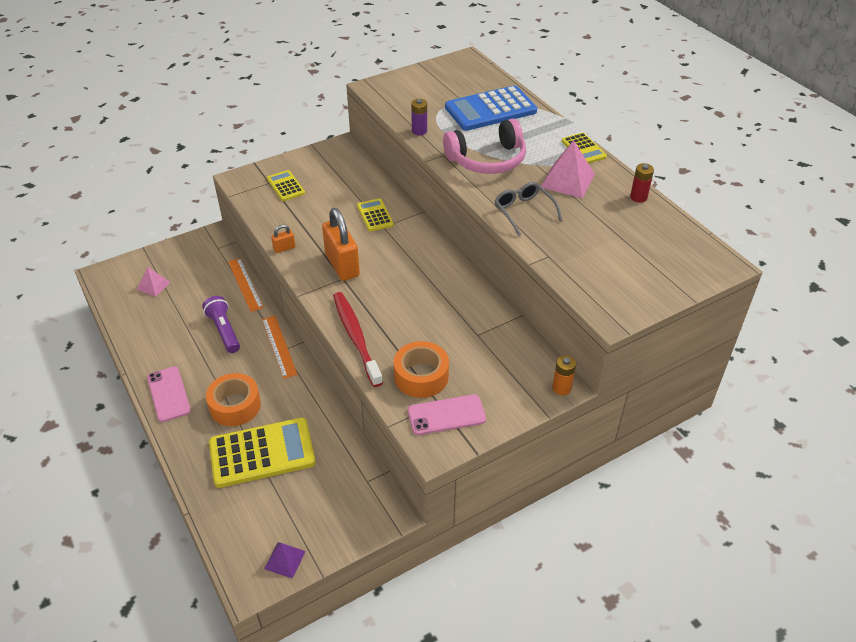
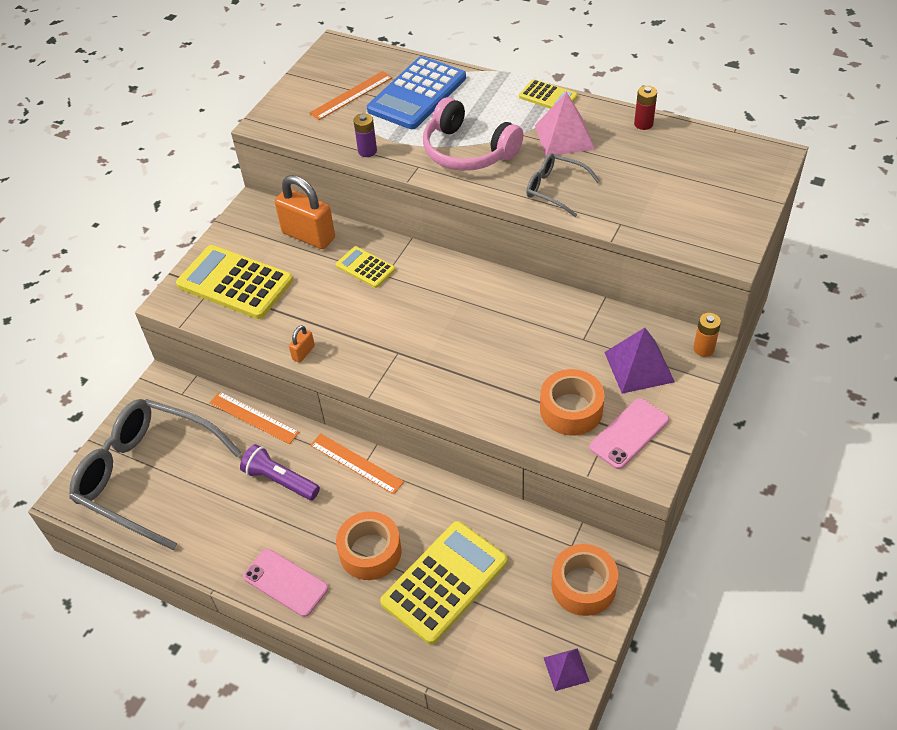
camera: 30 degrees left, 5 degrees up
pink pyramid [137,267,170,297] -> grey glasses [69,399,242,550]
yellow calculator [267,170,305,201] -> yellow calculator [176,245,293,319], size x1.91
orange padlock [322,208,360,281] -> orange padlock moved to [275,175,335,249]
red toothbrush [333,292,383,387] -> none
pink headphones [443,119,526,174] -> pink headphones turned 90 degrees clockwise [423,97,523,171]
none -> orange ruler [309,71,392,120]
none -> orange tape [551,544,618,616]
none -> purple pyramid [604,328,675,394]

